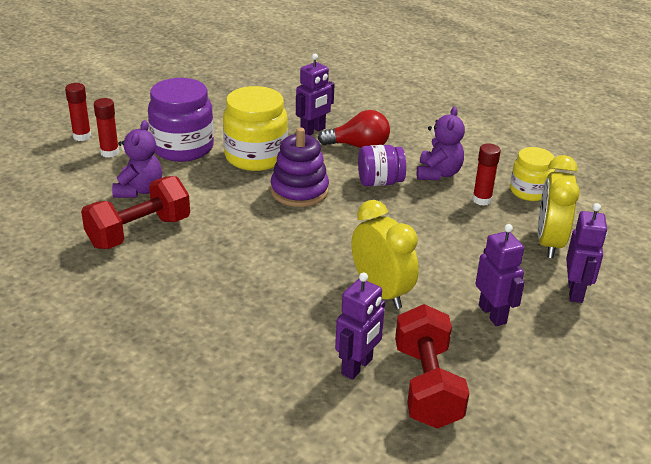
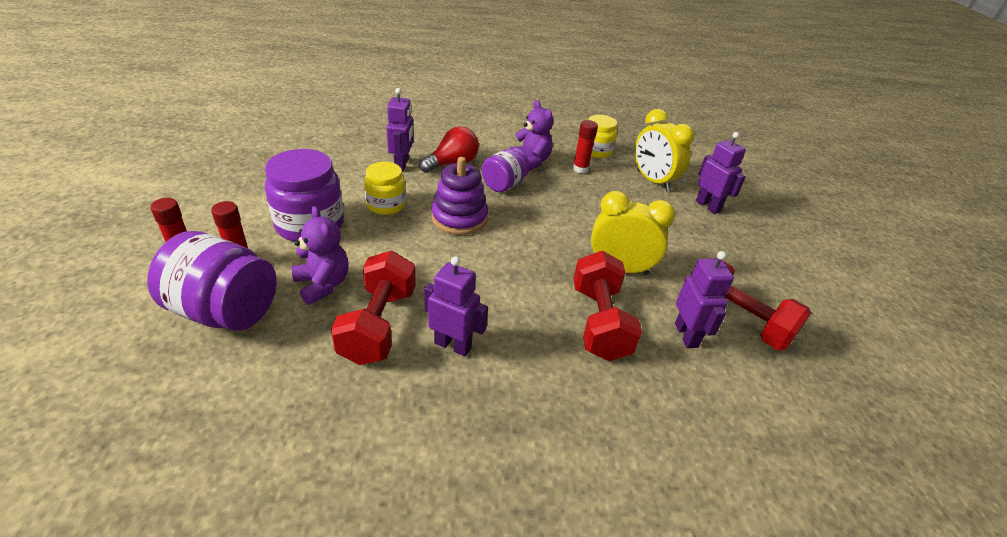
camera: 45 degrees left, 5 degrees up
yellow jar [223,86,288,171] -> yellow jar [364,162,406,215], size x0.61
purple robot [475,224,525,326] -> purple robot moved to [424,256,488,356]
none -> purple jar [147,231,277,331]
none -> red dumbbell [573,251,642,361]

